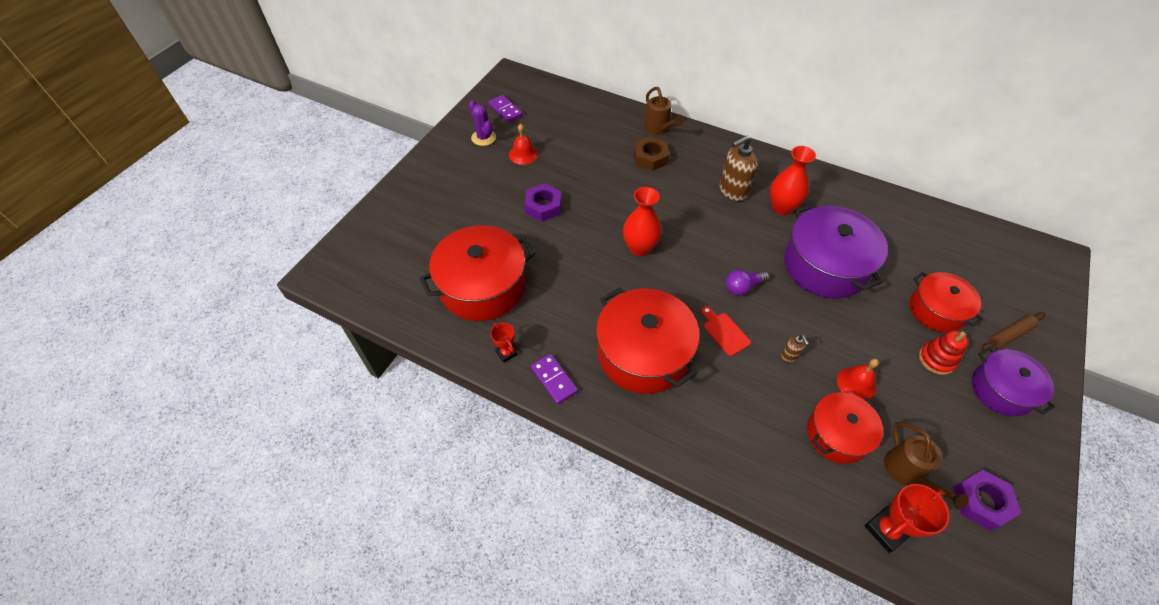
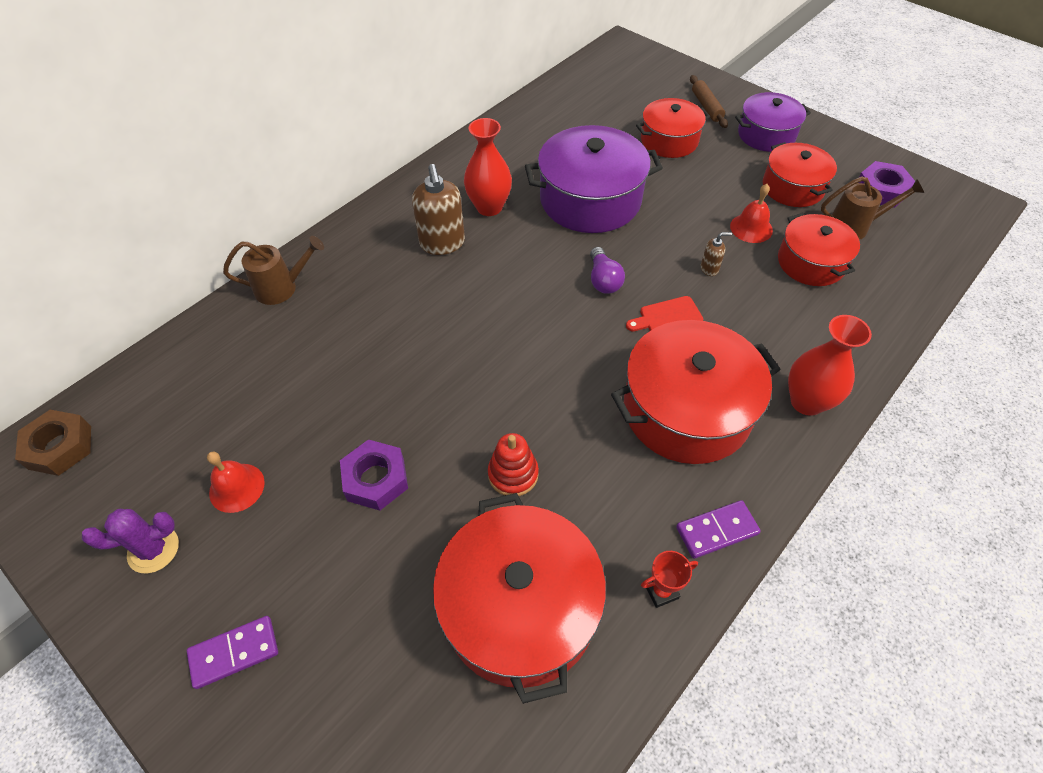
camera: 75 degrees left, 0 degrees up
purple domino [489,95,523,122] -> purple domino moved to [187,616,278,689]
red vase [623,187,662,256] -> red vase moved to [788,315,872,416]
brown nut [634,136,669,171] -> brown nut moved to [15,410,91,476]
red trophy [864,484,949,553] -> none
red stacking toy [919,331,968,375] -> red stacking toy moved to [488,433,539,496]
none -> red pot [763,142,837,207]

